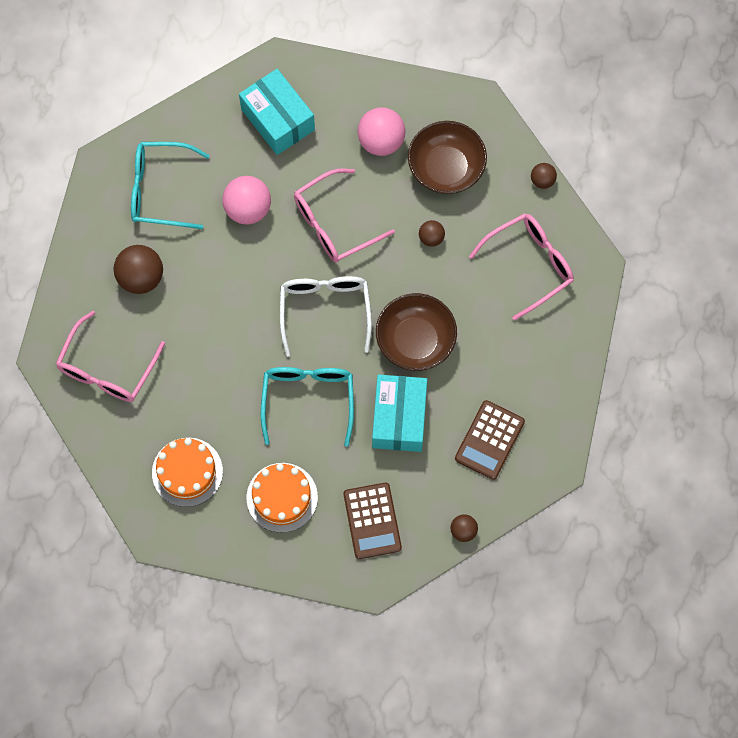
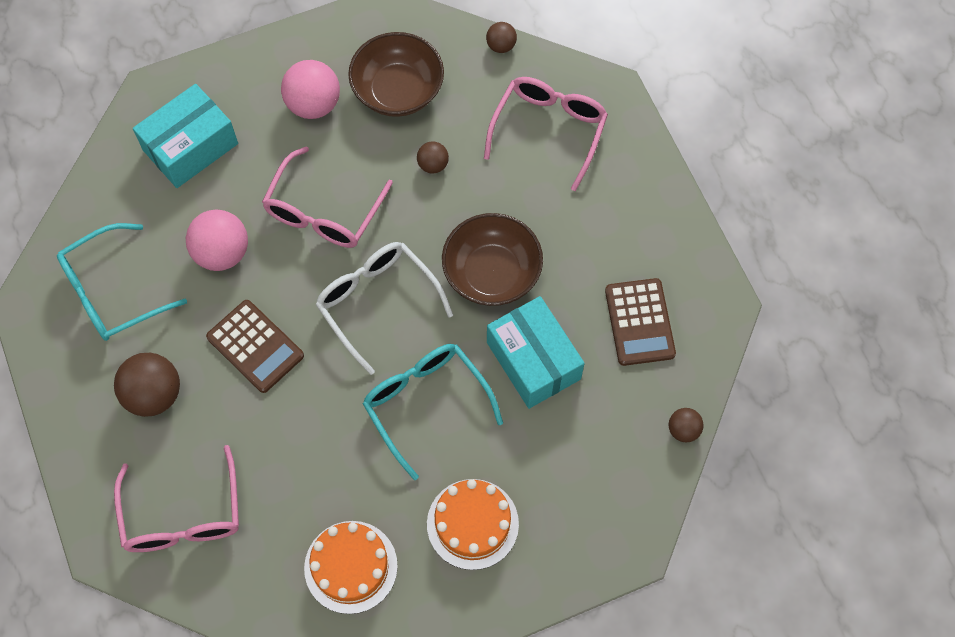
camera: 35 degrees left, 5 degrees down
turquoise box [239,69,315,155] -> turquoise box turned 60 degrees counterclockwise [133,84,238,188]
brown calculator [344,483,402,559] -> brown calculator moved to [206,300,304,393]

